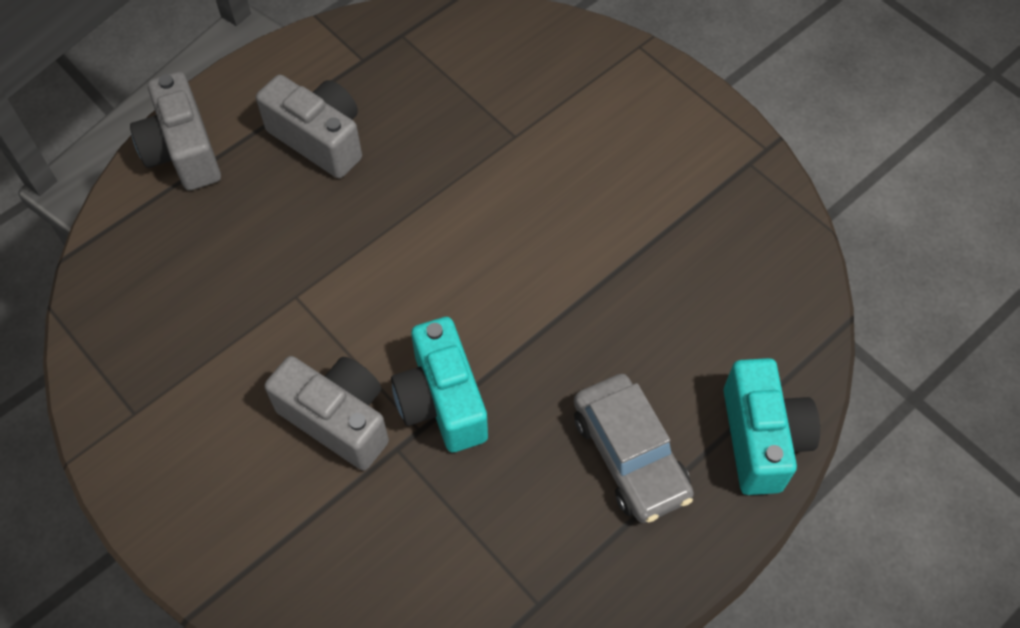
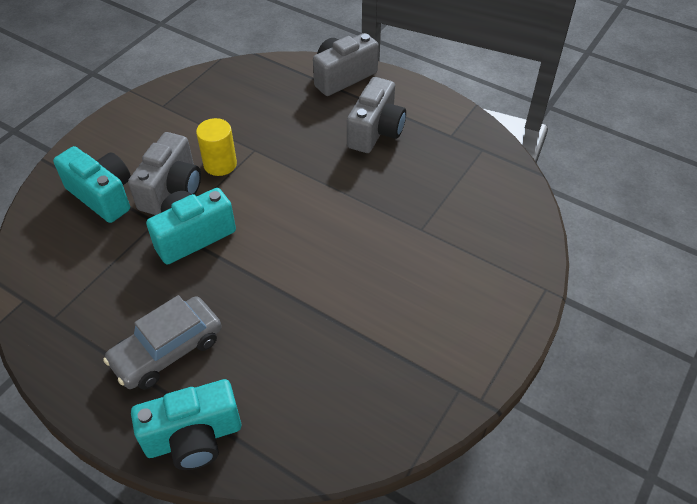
camera: 75 degrees right, 10 degrees down
none -> turquoise camera [53,146,131,223]
none -> yellow cylinder [196,118,237,176]

